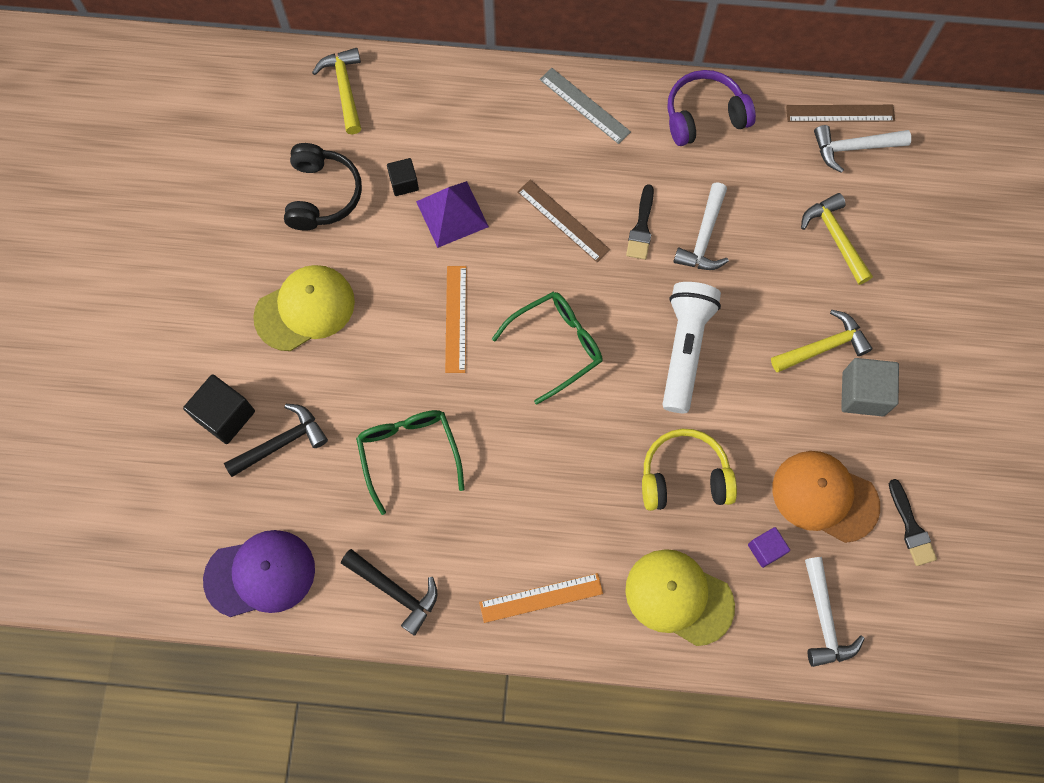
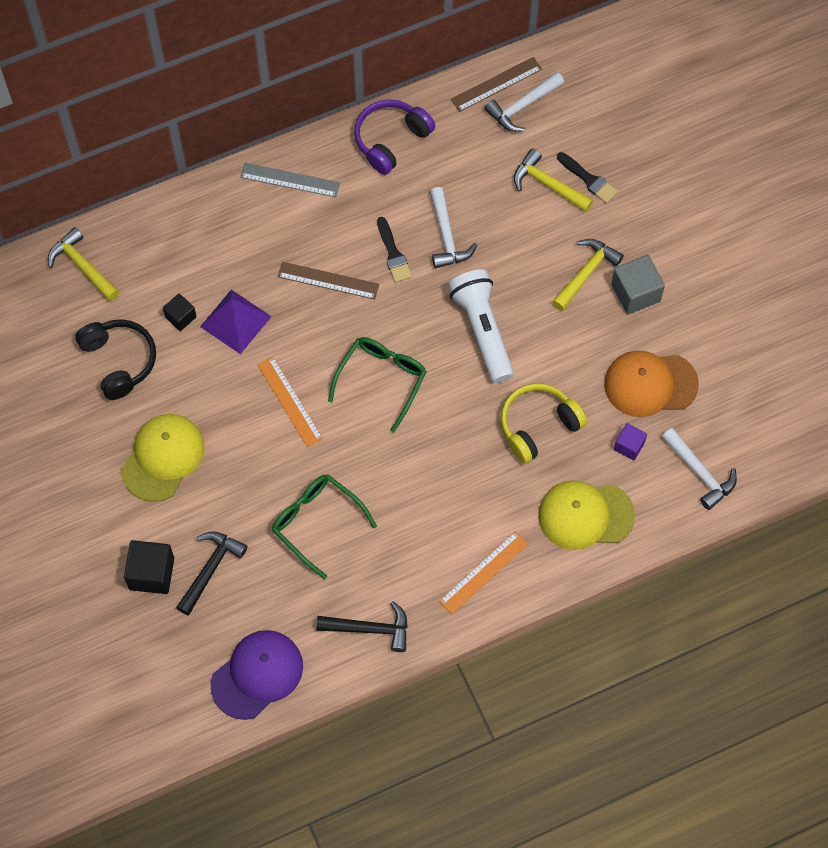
camera: 30 degrees left, 5 degrees down
black brush [889,479,937,566] -> black brush moved to [557,152,618,203]

